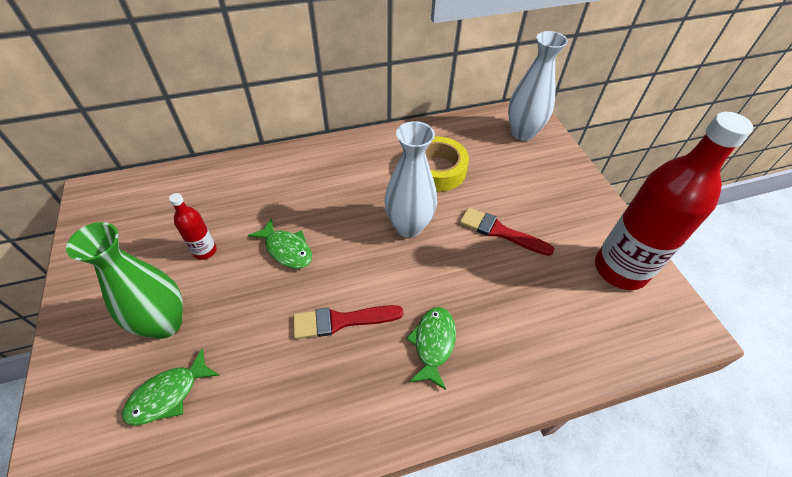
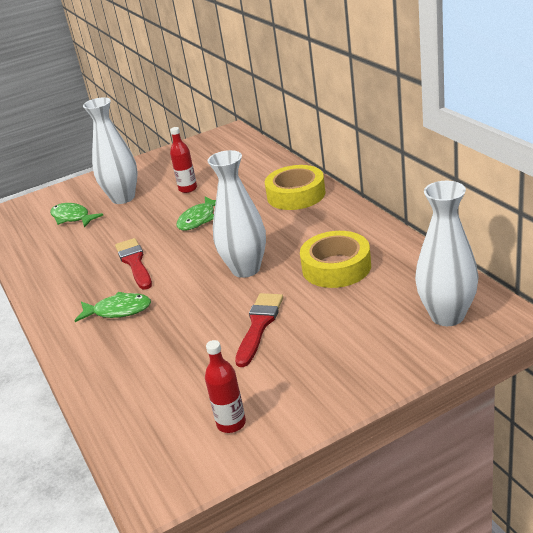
camera: 85 degrees right, 20 degrees down
green vase [66,222,183,339] -> white vase [83,97,138,204]
red bottle [595,112,753,290] -> red bottle [205,340,246,433], size x0.44
none -> yellow tape [265,165,326,210]

